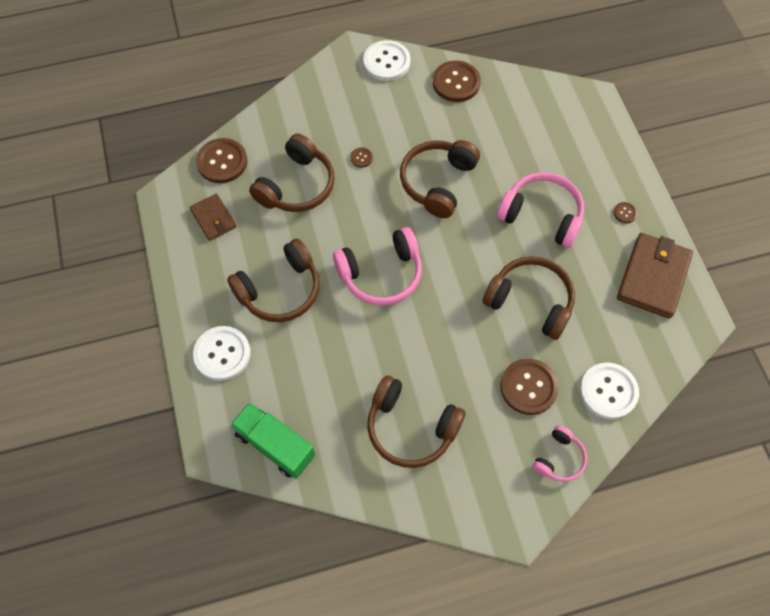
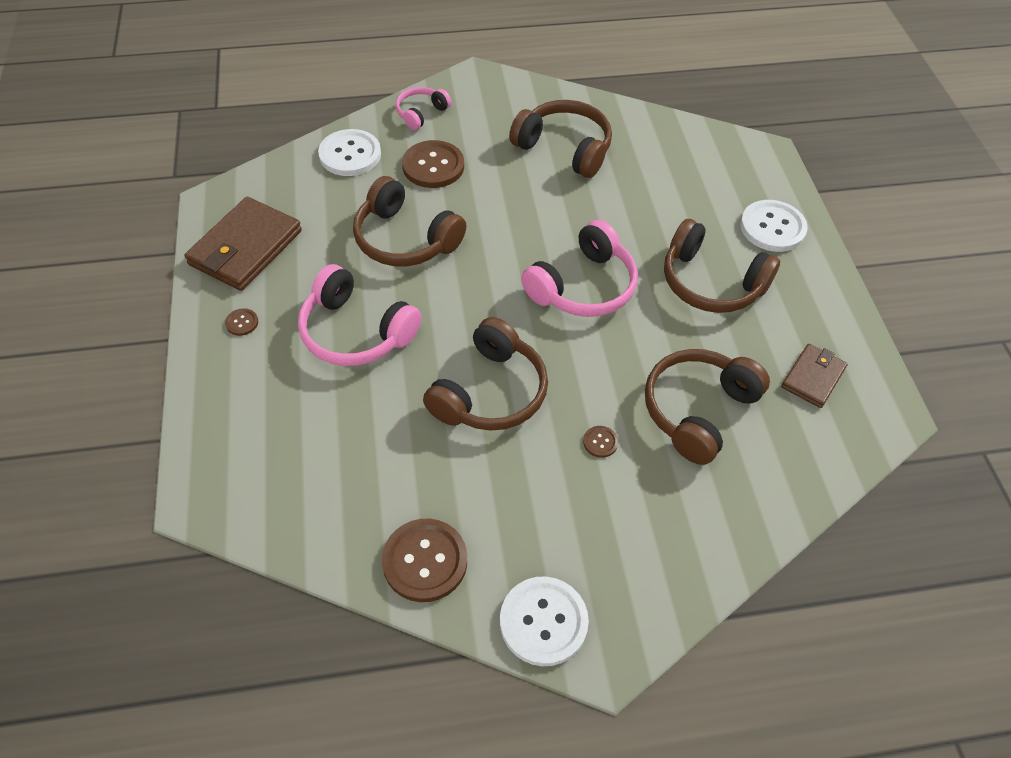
camera: 175 degrees left, 10 degrees down
brown wallet [190,193,237,241] -> brown wallet turned 60 degrees clockwise [781,344,848,408]
brown button [196,138,247,183] -> none
brown headphones [227,239,320,322] -> brown headphones turned 120 degrees counterclockwise [664,219,780,313]
green truck [230,402,316,479] -> none
pink headphones [333,227,422,305] -> pink headphones turned 150 degrees clockwise [521,220,638,317]

